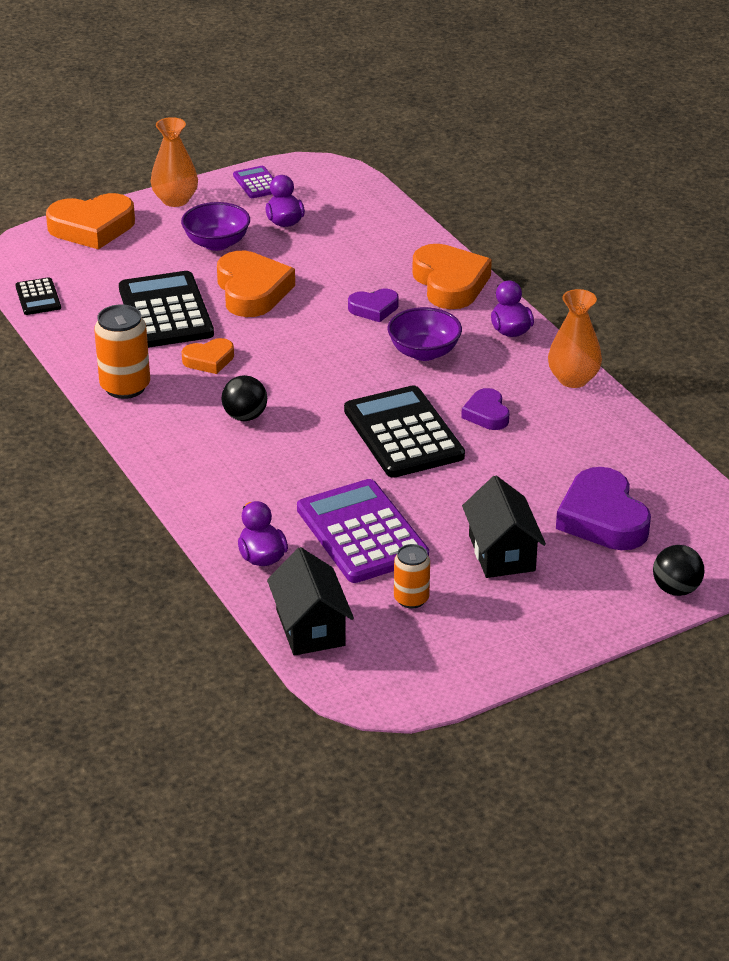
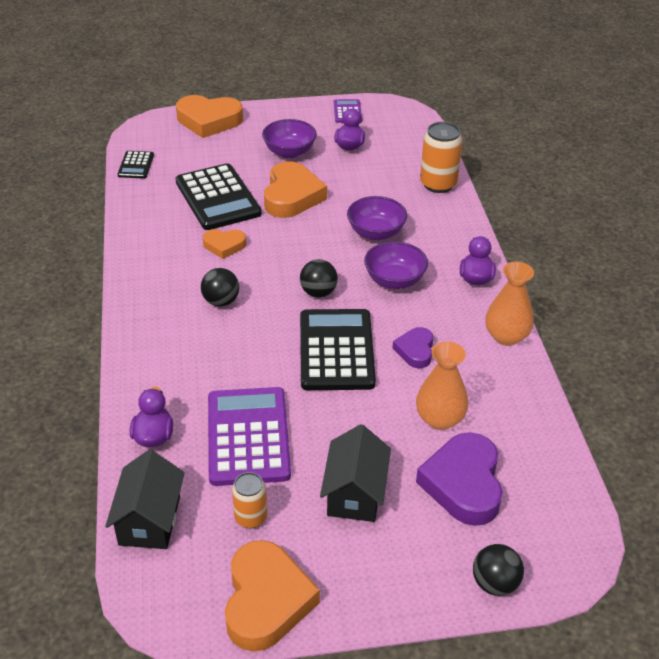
camera: 20 degrees right, 5 degrees up
orange can [94,304,150,399] -> orange can moved to [420,122,463,193]
black calculator [119,271,214,348] -> black calculator turned 150 degrees clockwise [176,163,262,230]
orange vase [150,117,198,207] -> orange vase moved to [416,341,469,430]
purple heart [348,289,399,322] -> purple bowl [347,196,407,240]
orange heart [412,244,492,309] -> orange heart moved to [225,540,320,652]
none -> black ball [300,259,338,298]

